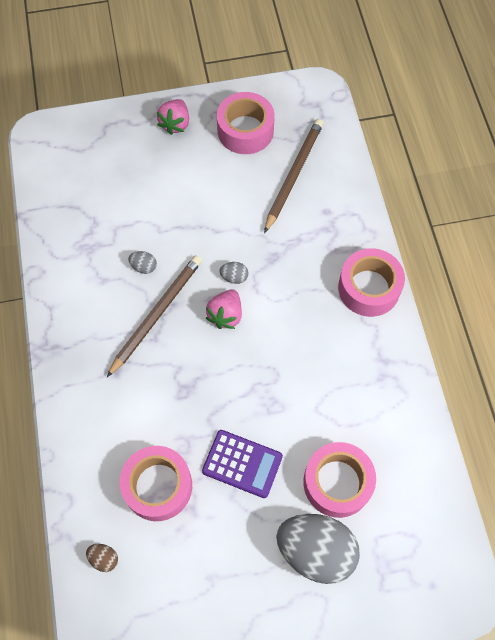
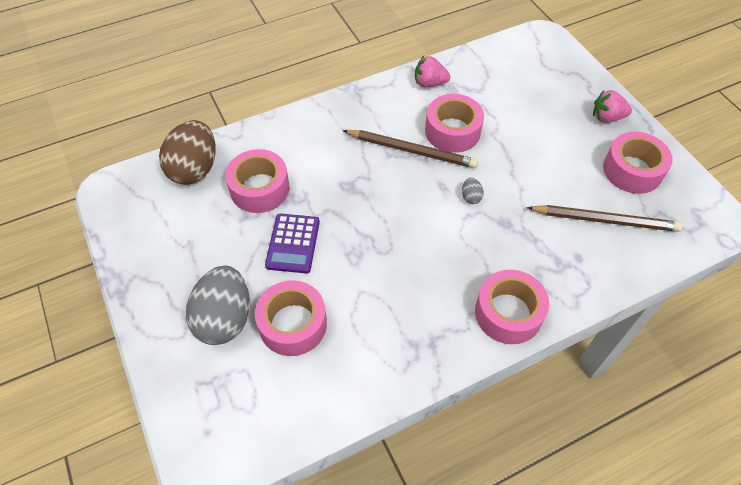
camera: 75 degrees right, 10 degrees down
brown egg [86,544,118,572] -> brown egg [159,120,216,185], size x2.49
grey egg [128,251,157,274] -> pink tape [425,94,484,153]
pink strawberry [206,289,242,329] -> pink strawberry moved to [415,56,450,87]

